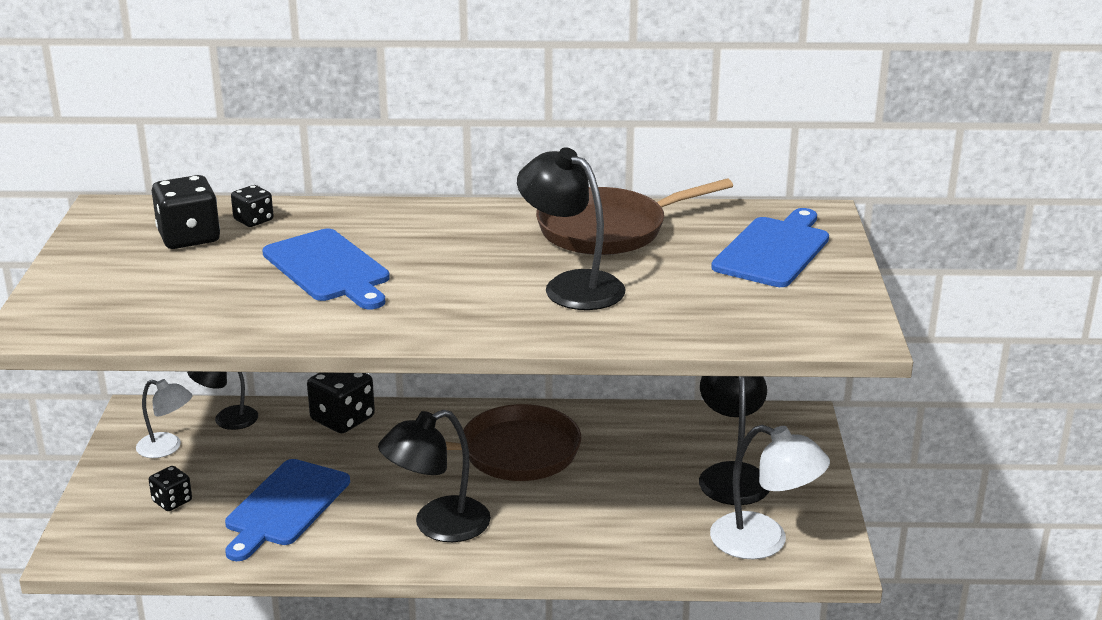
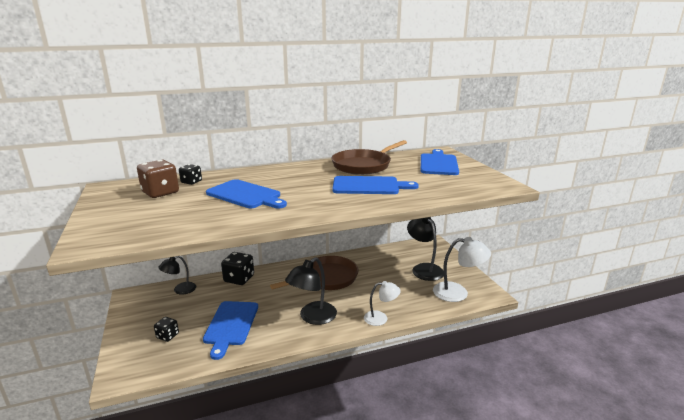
camera: 20 degrees left, 5 degrees down
white lamp [136,379,193,458] -> white lamp moved to [364,281,401,326]
black dice [152,175,220,249] -> brown dice [137,159,179,198]
black lamp [517,147,626,310] -> blue cutting board [333,176,419,194]

